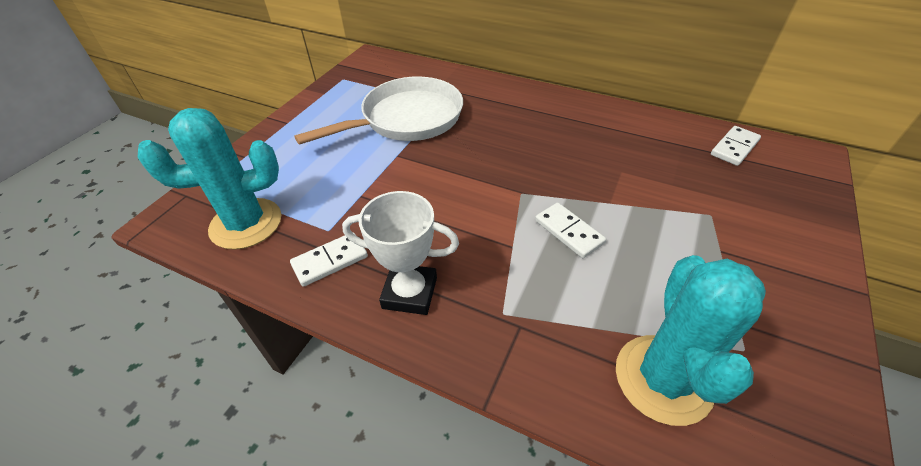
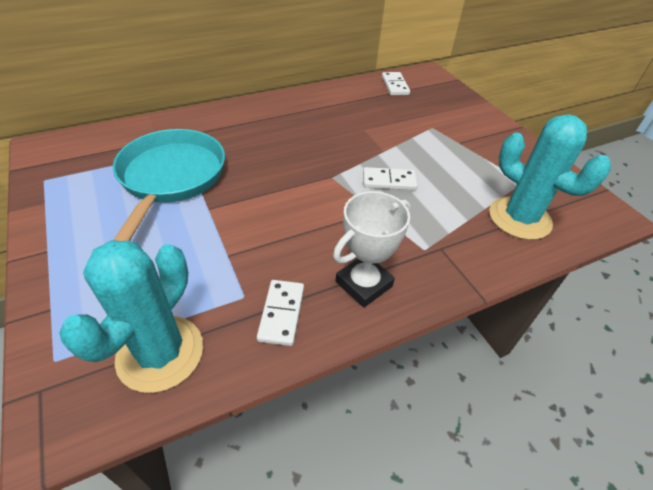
camera: 55 degrees left, 0 degrees up
white pan [294,76,463,145] -> turquoise pan [113,129,225,241]

